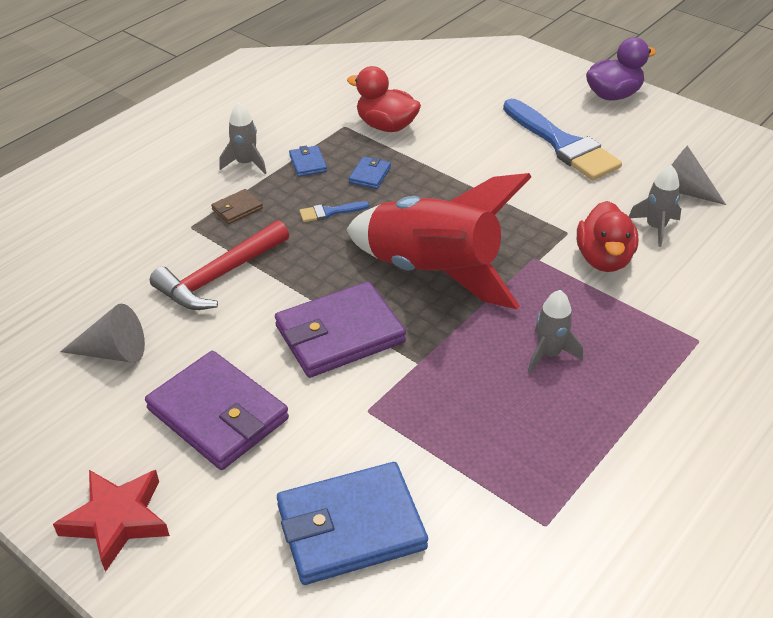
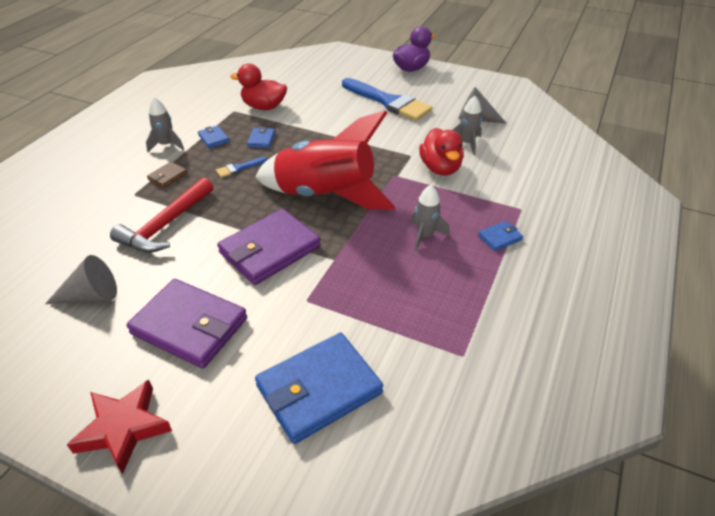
camera: 15 degrees left, 0 degrees up
none -> blue wallet [478,221,523,251]

